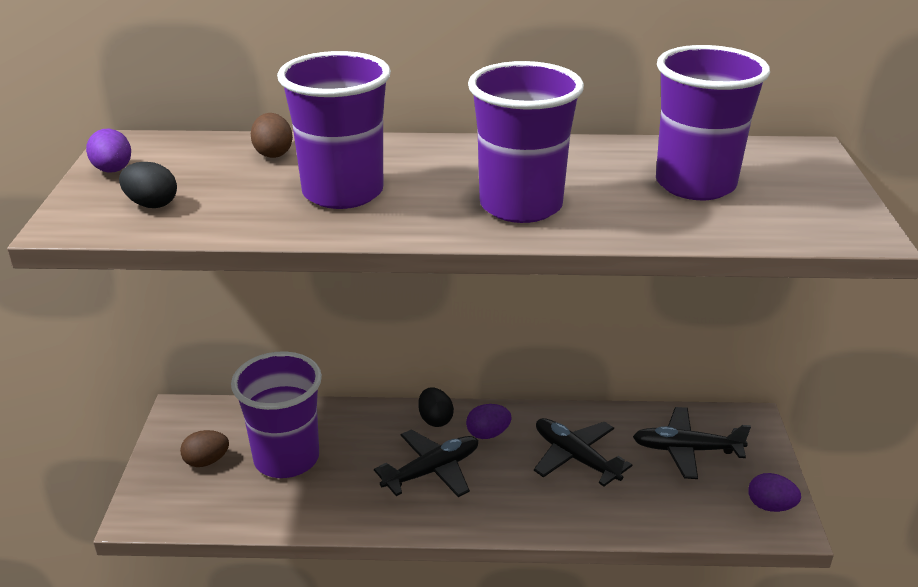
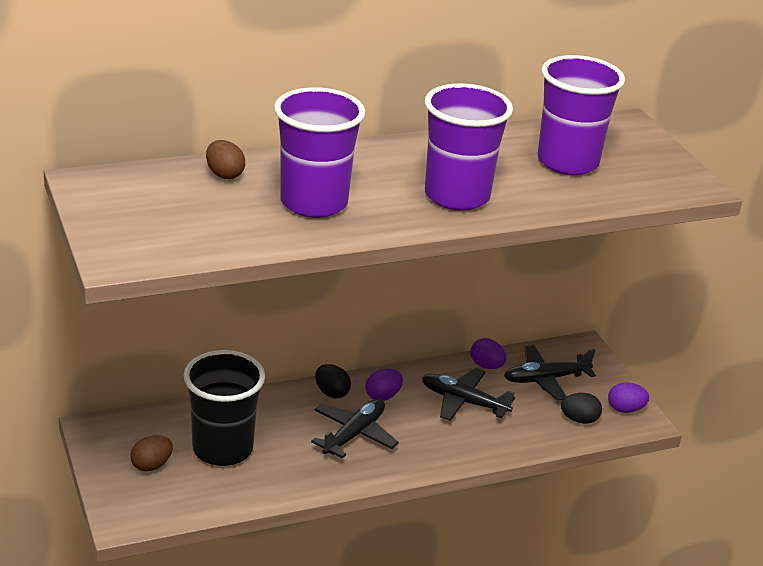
camera: 25 degrees left, 0 degrees up
purple egg [86,129,131,173] -> purple egg moved to [471,338,507,369]
black egg [119,162,177,208] -> black egg moved to [561,393,602,424]
purple cup [231,351,322,478] -> black cup [184,350,265,466]

